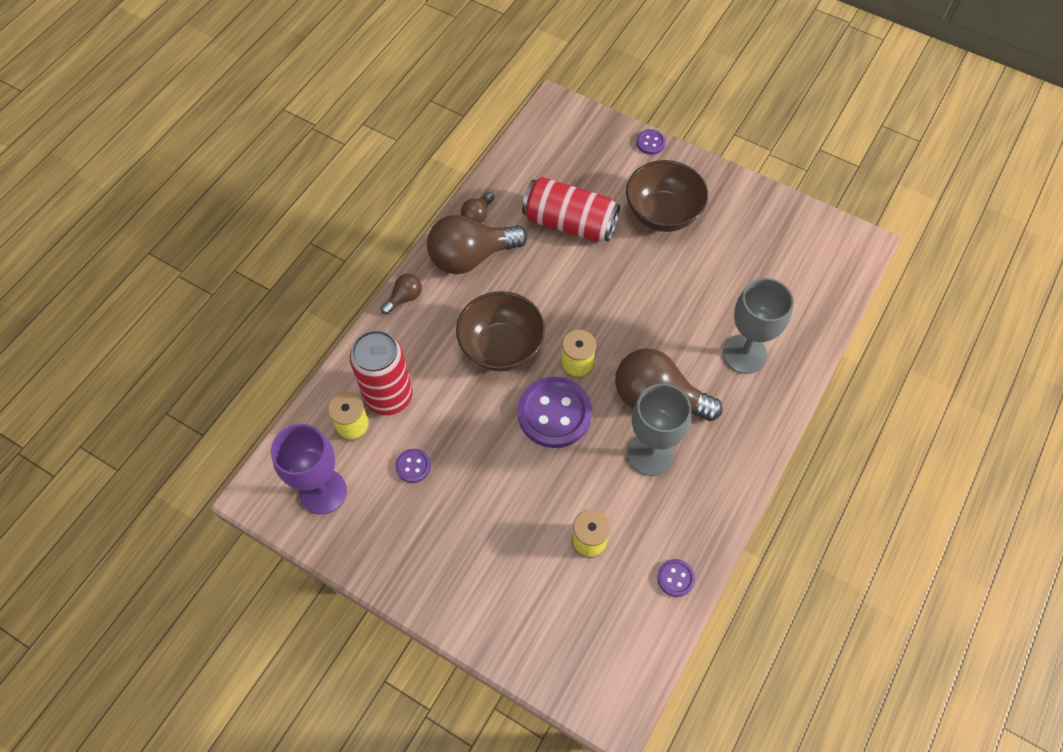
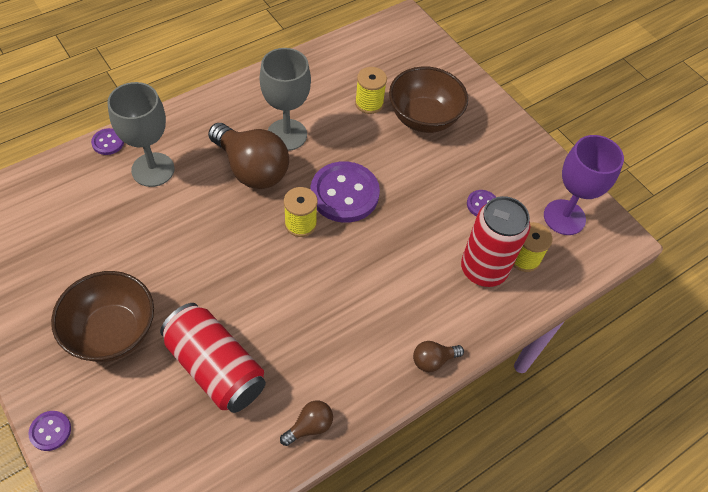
camera: 160 degrees left, 5 degrees down
brown light bulb [427,215,527,274] -> none
brown bowl [456,291,545,371] -> brown bowl moved to [389,66,468,133]
purple button [657,559,695,597] -> purple button moved to [91,128,124,155]

